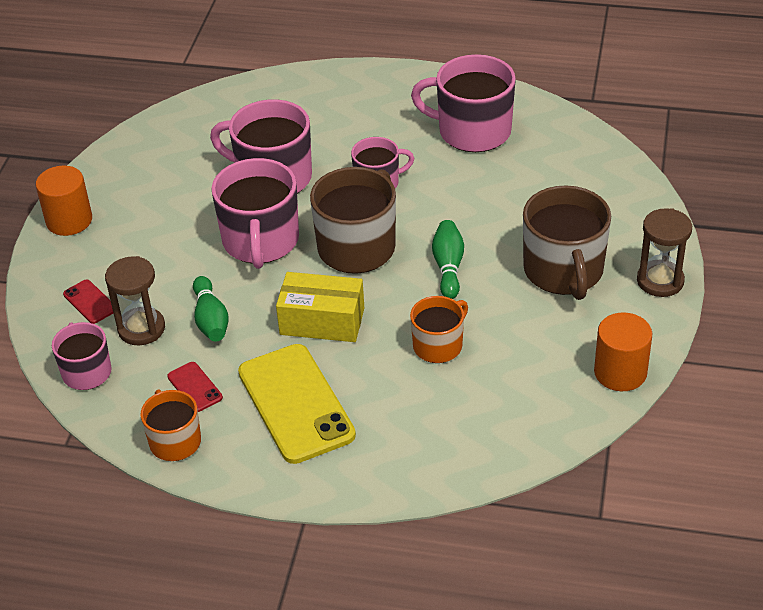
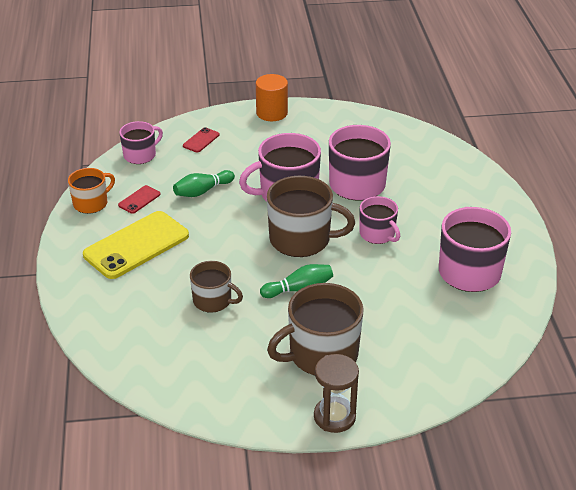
camera: 70 degrees right, 5 degrees down
brown hourglass [105,256,165,345] -> none
yellow box [276,272,364,342] -> none
orange mug [410,296,468,363] -> brown mug [190,261,243,313]
orange cylinder [594,312,653,391] -> none

